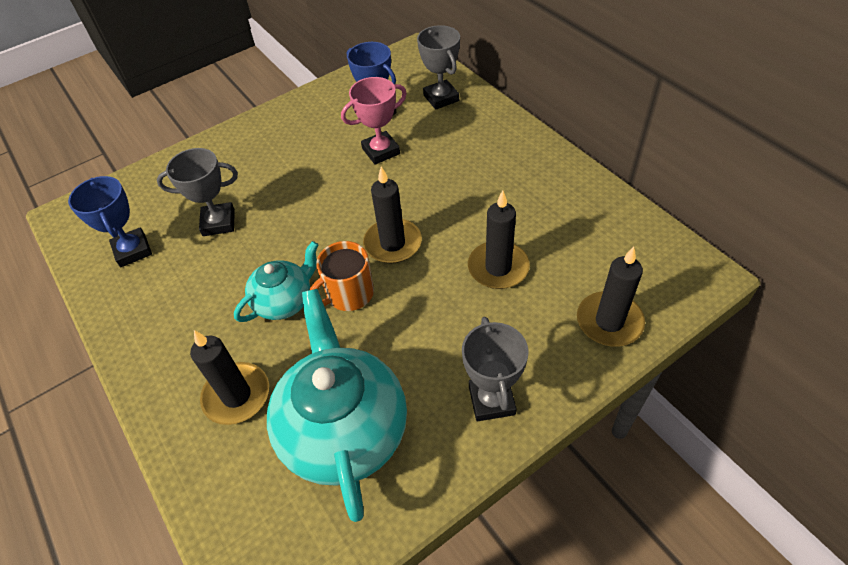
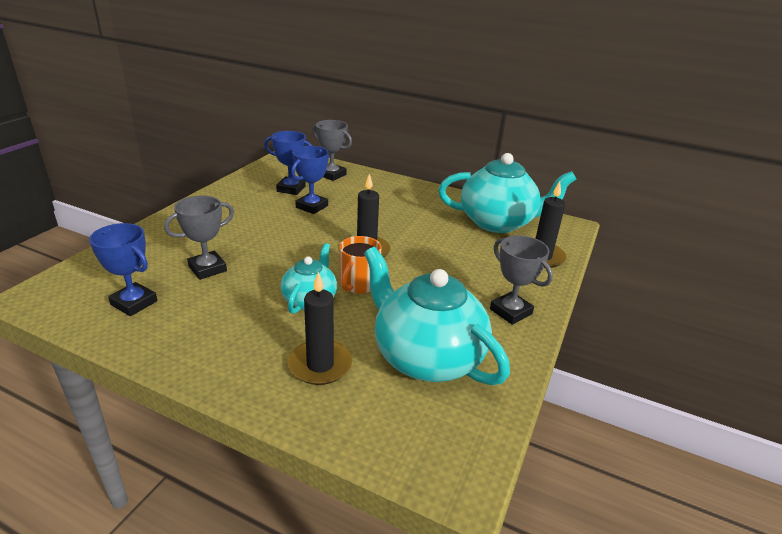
camera: 35 degrees left, 20 degrees down
pink trophy [341,77,407,165] -> blue trophy [291,146,329,214]
black candle [468,191,530,289] -> none
none -> turquoise teapot [438,153,576,233]

